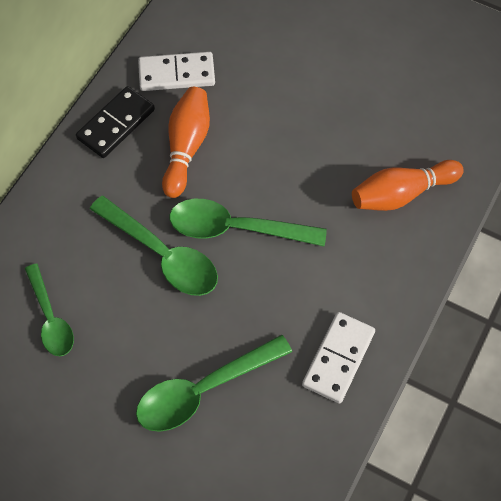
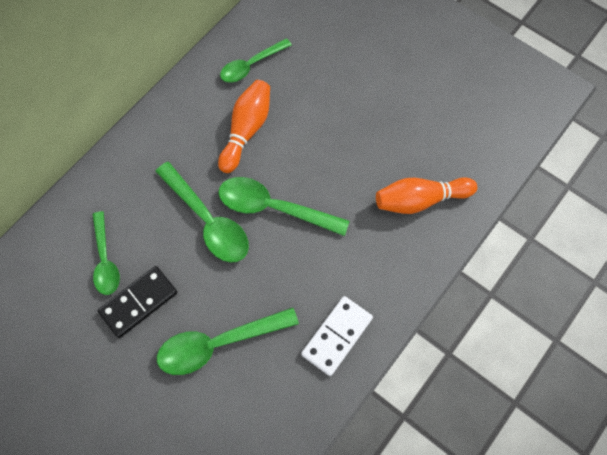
camera: 10 degrees right, 5 degrees up
black domino [76,86,155,158] -> black domino moved to [97,266,177,338]
white domino [138,52,215,91] -> green spoon [220,38,292,83]

